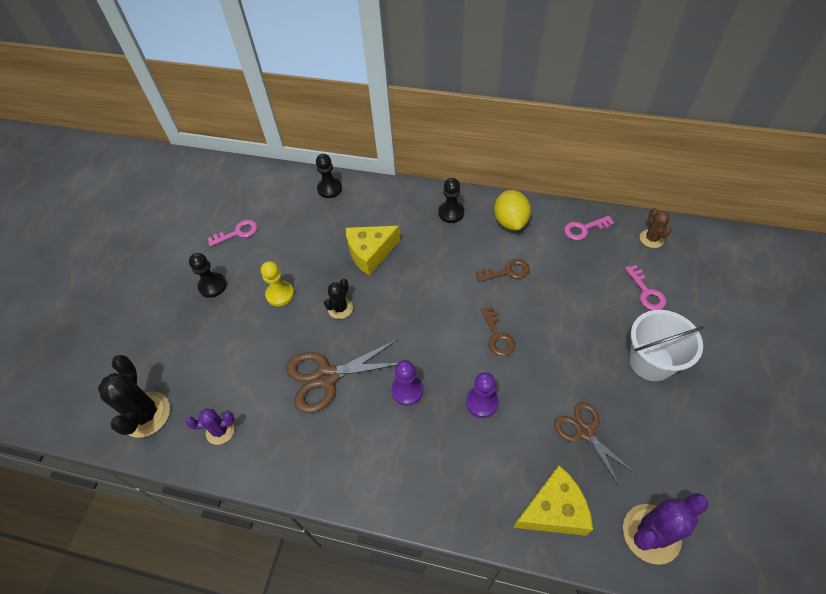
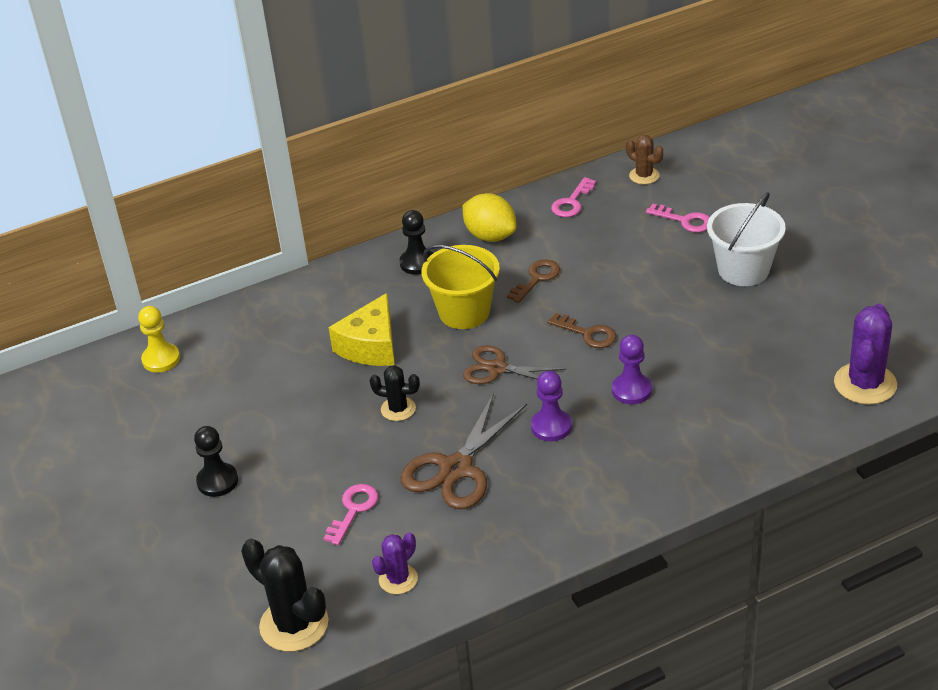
camera: 40 degrees left, 15 degrees down
pink key [207,220,257,247] -> pink key moved to [323,484,378,545]
yellow pawn [261,261,294,306] -> yellow pawn moved to [138,306,180,372]
black pawn [316,154,342,198] -> none
black cactus [324,279,353,319] -> black cactus turned 60 degrees counterclockwise [370,366,420,421]
yellow cheese [514,465,593,536] -> none
brown scissors [554,402,636,487] -> brown scissors moved to [463,345,566,384]
none -> yellow bucket [421,245,500,329]

